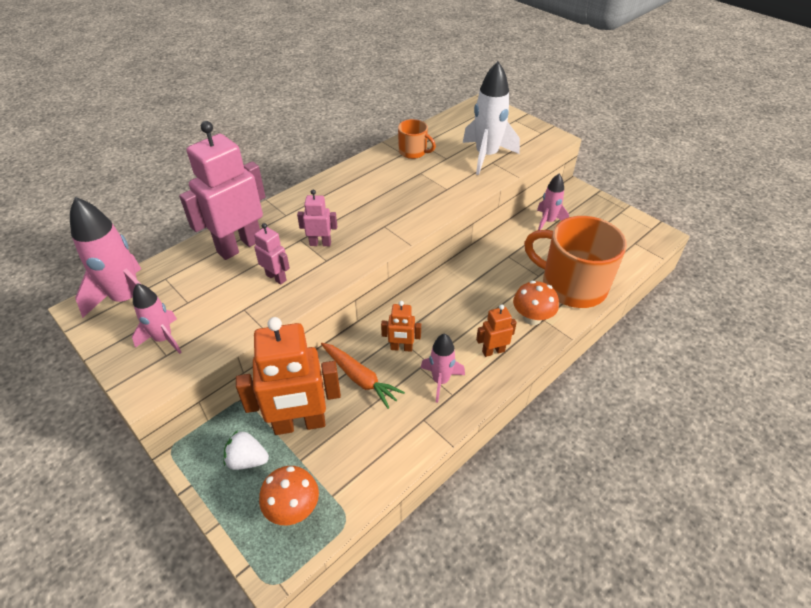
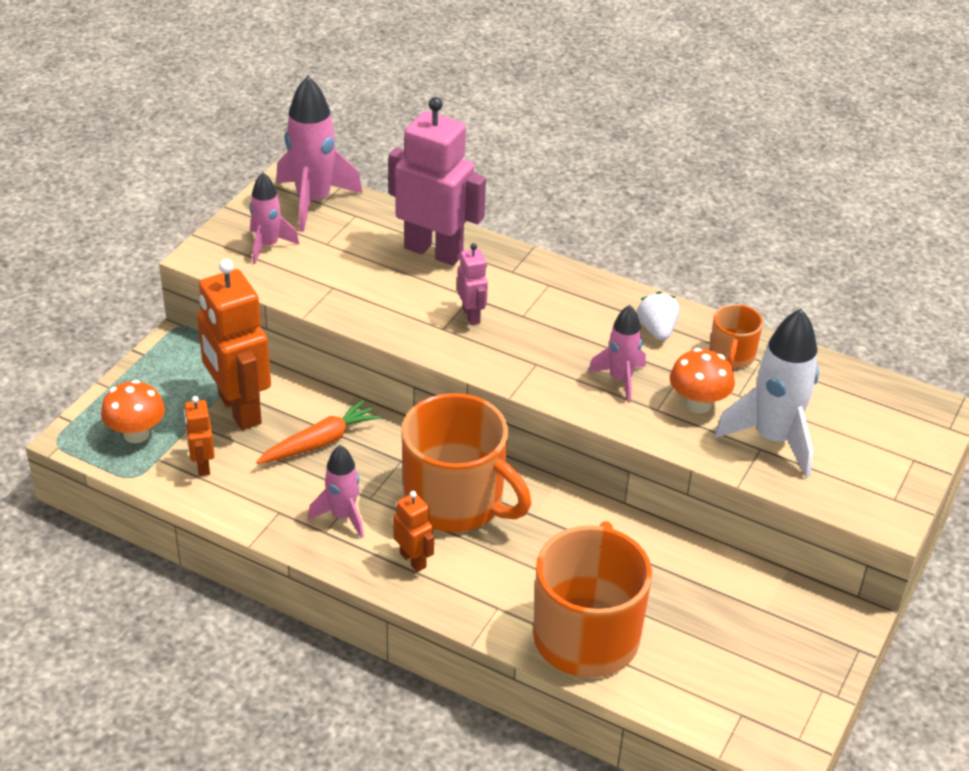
camera: 70 degrees right, 5 degrees down
white strawberry [224,430,269,470] -> white strawberry moved to [637,291,679,340]
pink robot [254,223,290,285] -> none
orange carrot [321,343,405,409] -> orange carrot turned 150 degrees counterclockwise [256,400,381,464]
orange robot [381,301,421,352] -> orange robot moved to [184,396,215,476]
orange mushroom [513,281,559,325] -> orange mushroom moved to [670,348,735,413]
pink rocket [537,174,569,230] -> pink rocket moved to [588,305,646,403]
none -> orange mug [401,393,531,532]

